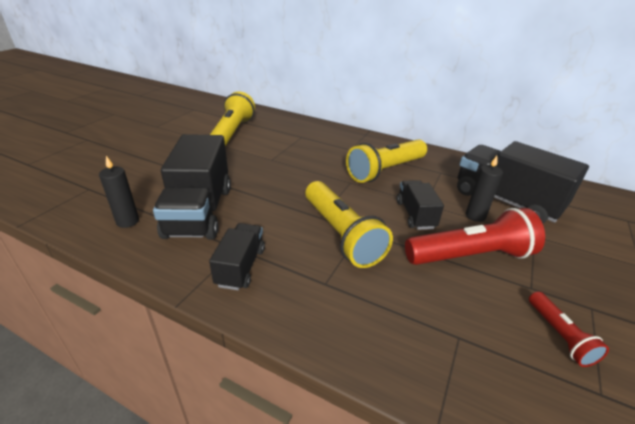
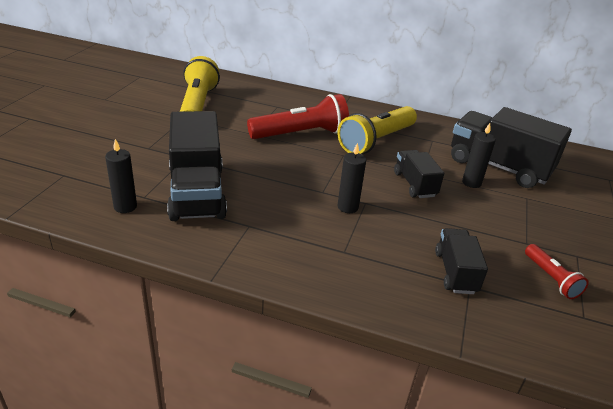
camera: 10 degrees left, 0 degrees up
black truck [209,223,265,290] -> black truck moved to [435,228,488,294]
yellow flashlight [305,181,393,268] -> black candle [338,142,366,213]
red flashlight [405,208,545,265] -> red flashlight moved to [247,94,349,139]

